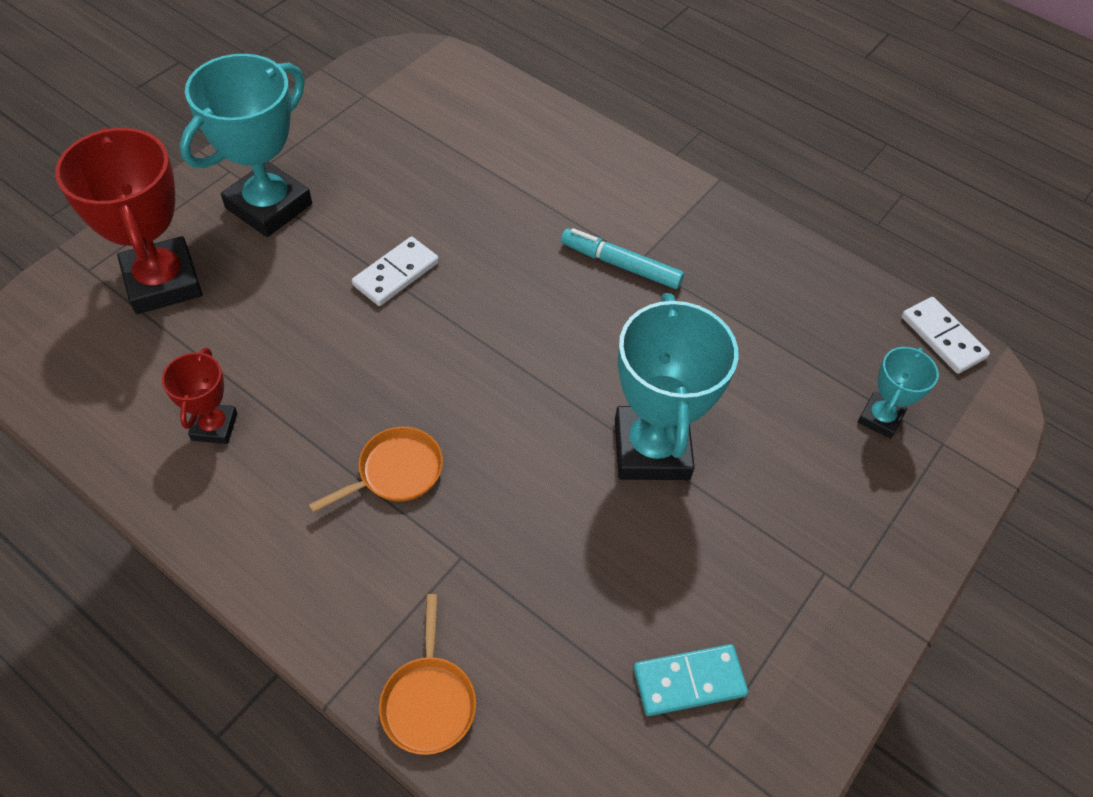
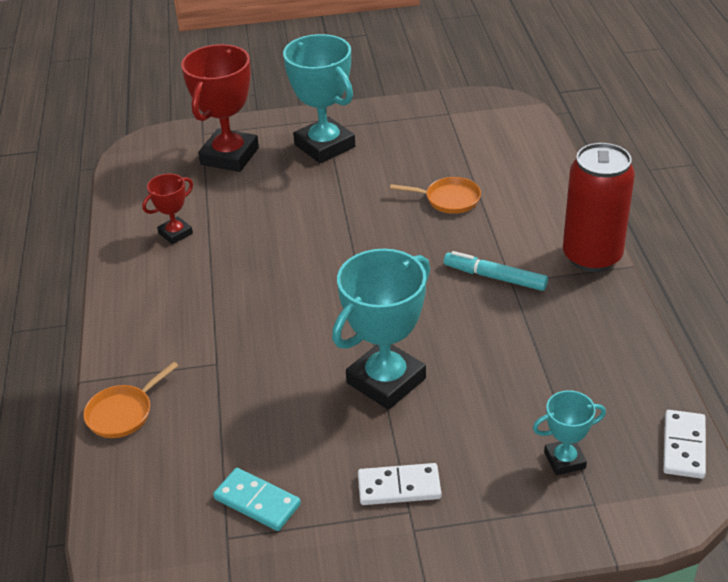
camera: 50 degrees right, 15 degrees down
turquoise trophy [180,54,312,237] -> turquoise trophy turned 60 degrees clockwise [283,34,355,163]
orange pan [309,427,443,513] -> orange pan moved to [390,177,481,214]
white domino [352,236,439,306] -> white domino moved to [358,463,441,505]
turquoise marker [561,228,684,289] -> turquoise marker turned 45 degrees counterclockwise [444,251,548,291]
none -> red can [563,143,635,272]

